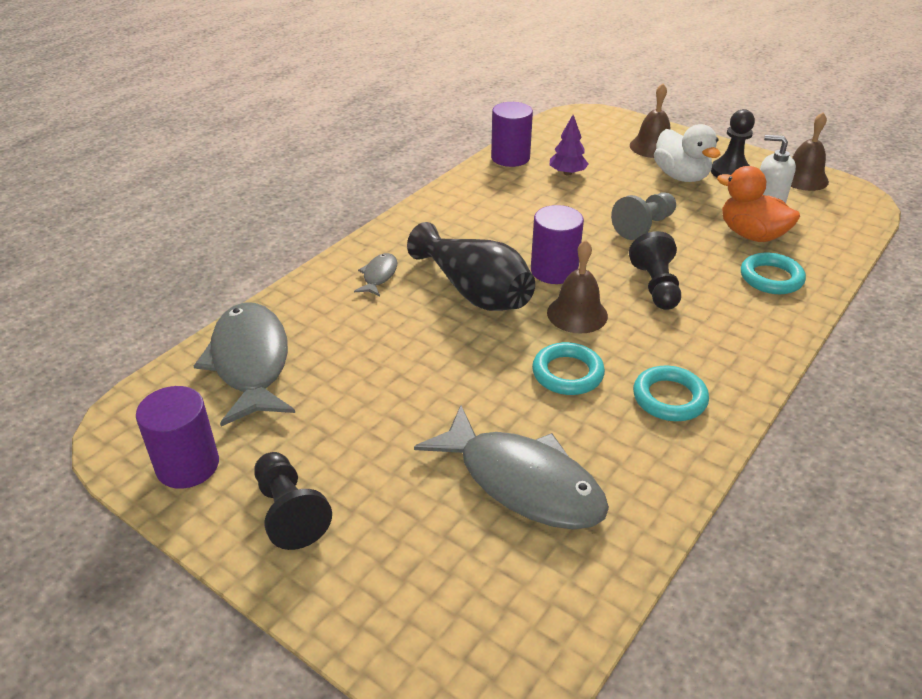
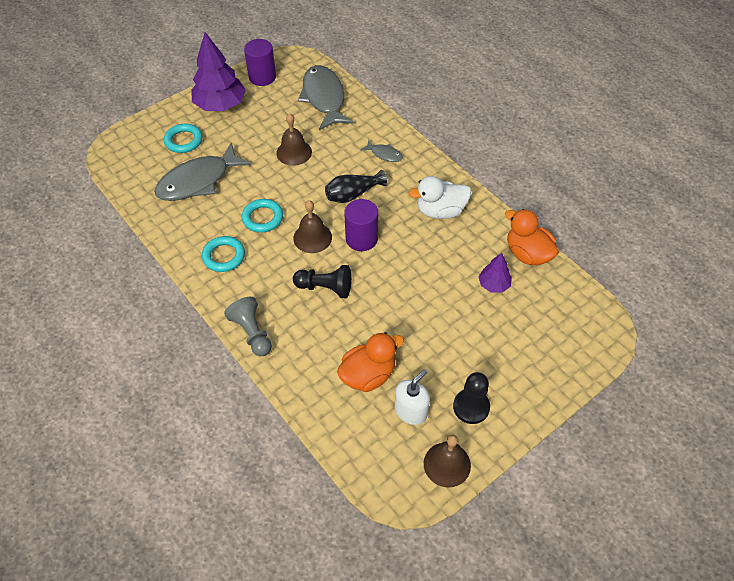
camera: 105 degrees right, 15 degrees up
grey fish [194,303,295,426] -> grey fish turned 105 degrees counterclockwise [298,65,354,130]
black pawn [254,452,332,550] -> purple tree [191,32,246,111]
black vase [407,222,535,311] -> black vase [325,170,387,203], size x0.65
purple cylinder [491,102,533,167] -> orange duck [505,209,559,265]
grey pawn [611,192,676,240] -> grey pawn moved to [224,297,272,356]
brown bell [630,83,671,158] -> brown bell moved to [276,113,312,166]
white duck [654,124,720,182] -> white duck moved to [409,176,471,219]
turquoise ring [741,252,806,294] -> turquoise ring moved to [164,124,202,153]

